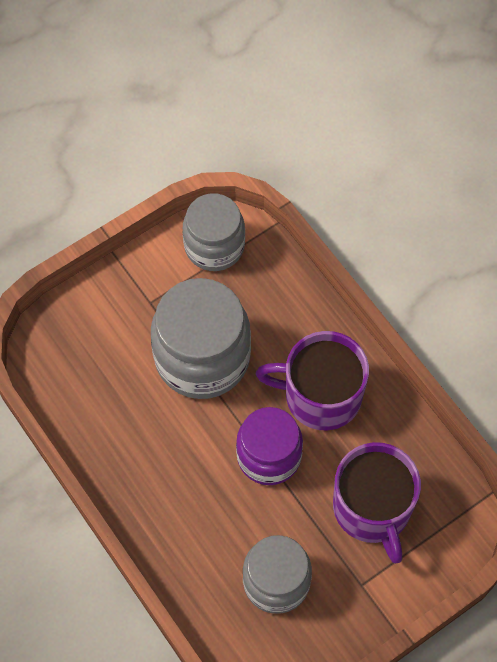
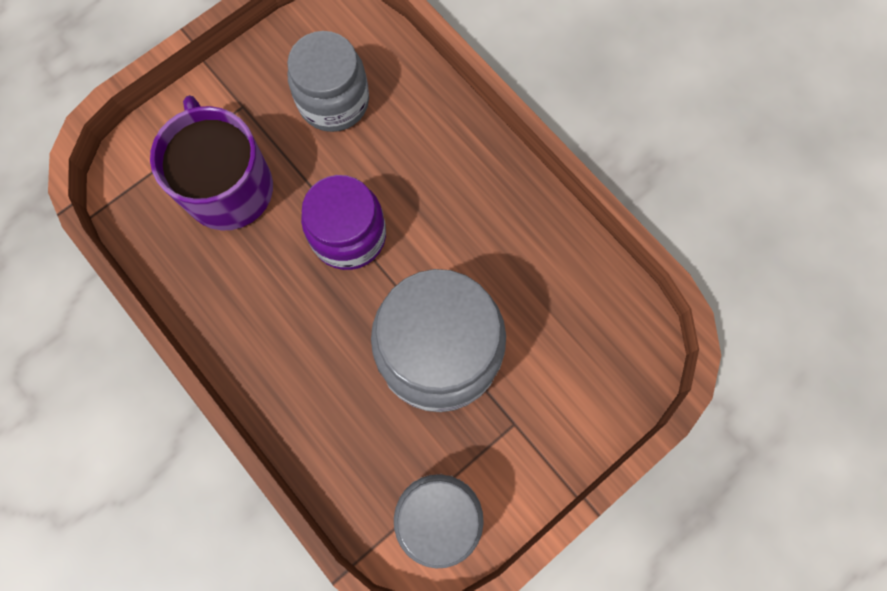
camera: 175 degrees right, 10 degrees up
purple mug [256,331,369,430] -> none

